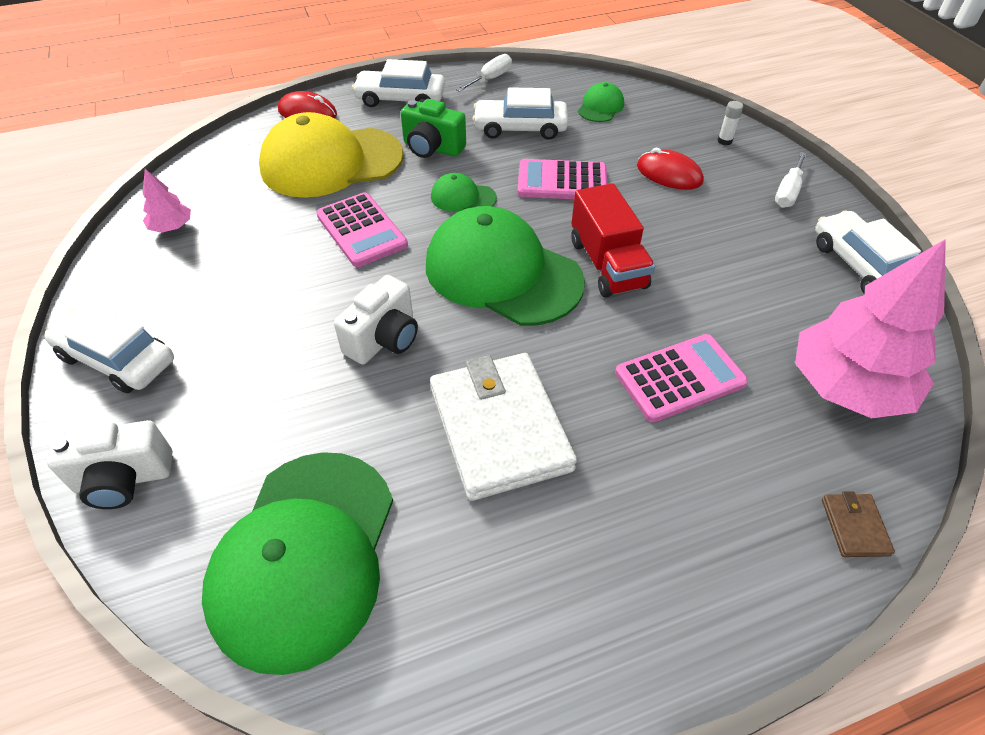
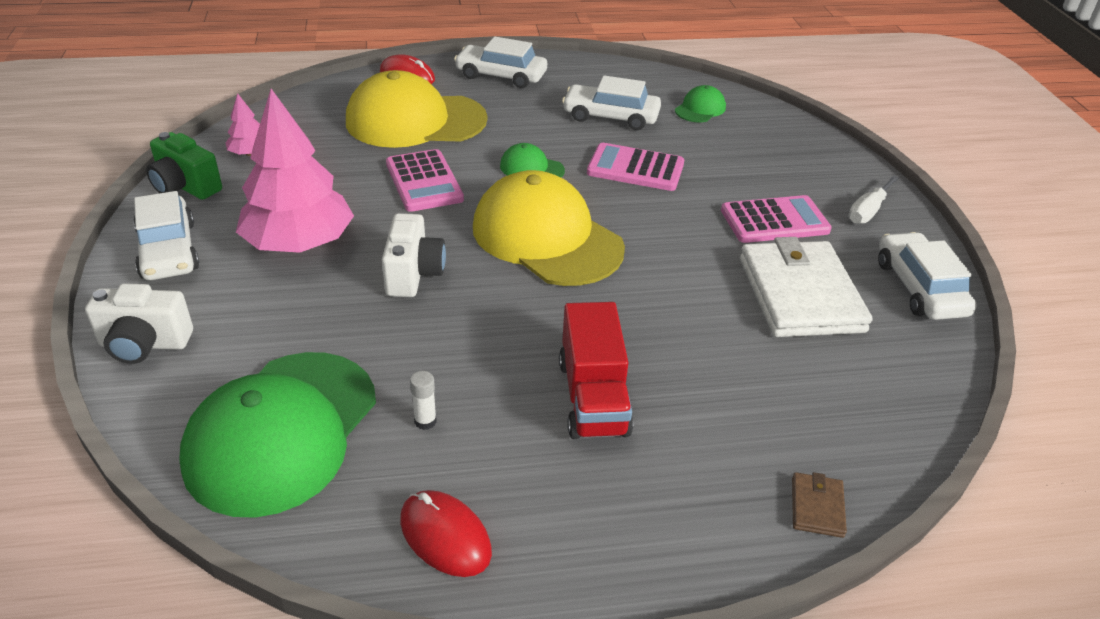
camera: 10 degrees right, 10 degrees down
white car [44,306,174,393] -> white car turned 150 degrees counterclockwise [133,191,199,280]
white camera [334,275,418,365] -> white camera turned 45 degrees counterclockwise [382,213,446,297]
green camera [401,99,466,158] -> green camera moved to [146,132,222,200]
green cap [426,206,585,326] -> yellow cap [473,170,625,286]
white wallet [430,353,577,501] -> white wallet moved to [740,237,872,337]
white screwdriver [456,54,512,92] -> none
red truck [571,183,655,298] -> red truck moved to [559,302,633,439]
pink calculator [615,334,748,422] -> pink calculator moved to [721,195,832,243]
red mouse [637,148,704,190] -> red mouse moved to [400,490,492,577]
white glue stick [718,101,743,145] -> white glue stick moved to [410,371,437,430]
pink tree [795,239,946,418] -> pink tree moved to [236,89,354,253]

